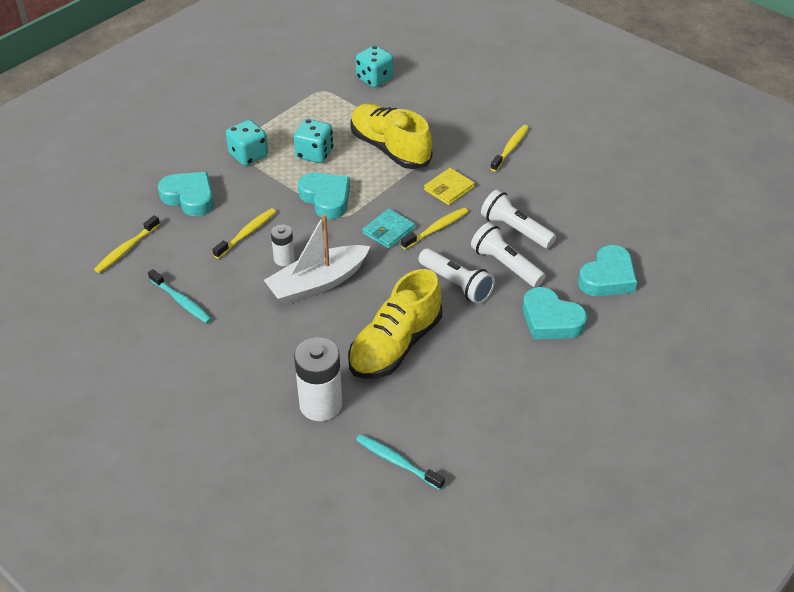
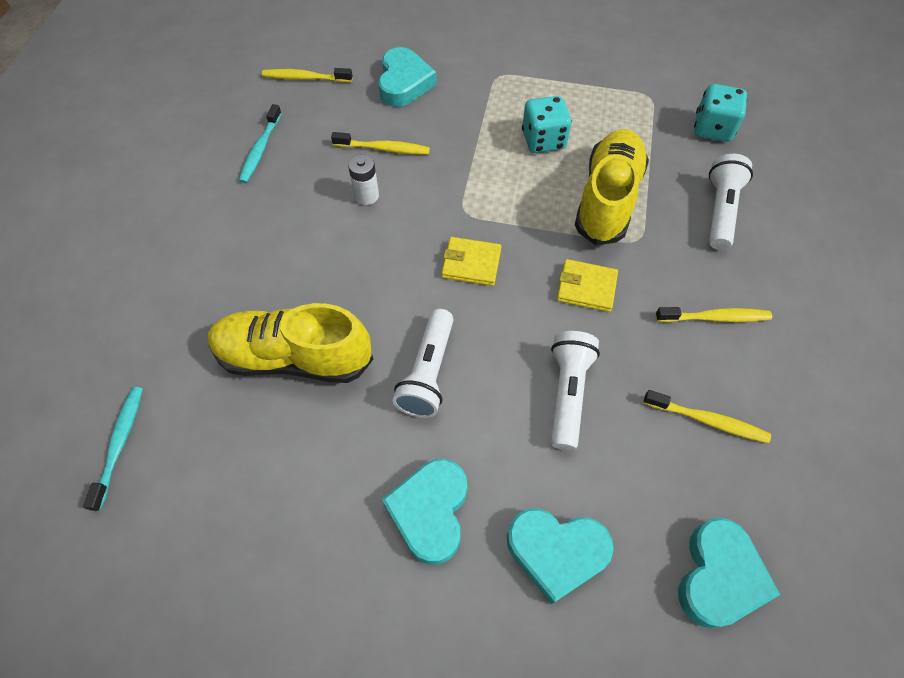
camera: 60 degrees right, 15 degrees up
turquoise dice [226,120,268,166] -> none
white boat [264,214,371,305] -> none
white battery [294,338,342,421] -> none
turquoise heart [298,172,350,219] -> turquoise heart moved to [678,518,780,629]
turquoise wallet [363,208,415,249] -> yellow wallet [442,237,502,286]
yellow toothbrush [401,208,468,249] -> yellow toothbrush moved to [643,390,771,443]
white flashlight [471,222,546,287] -> white flashlight moved to [709,154,753,250]

